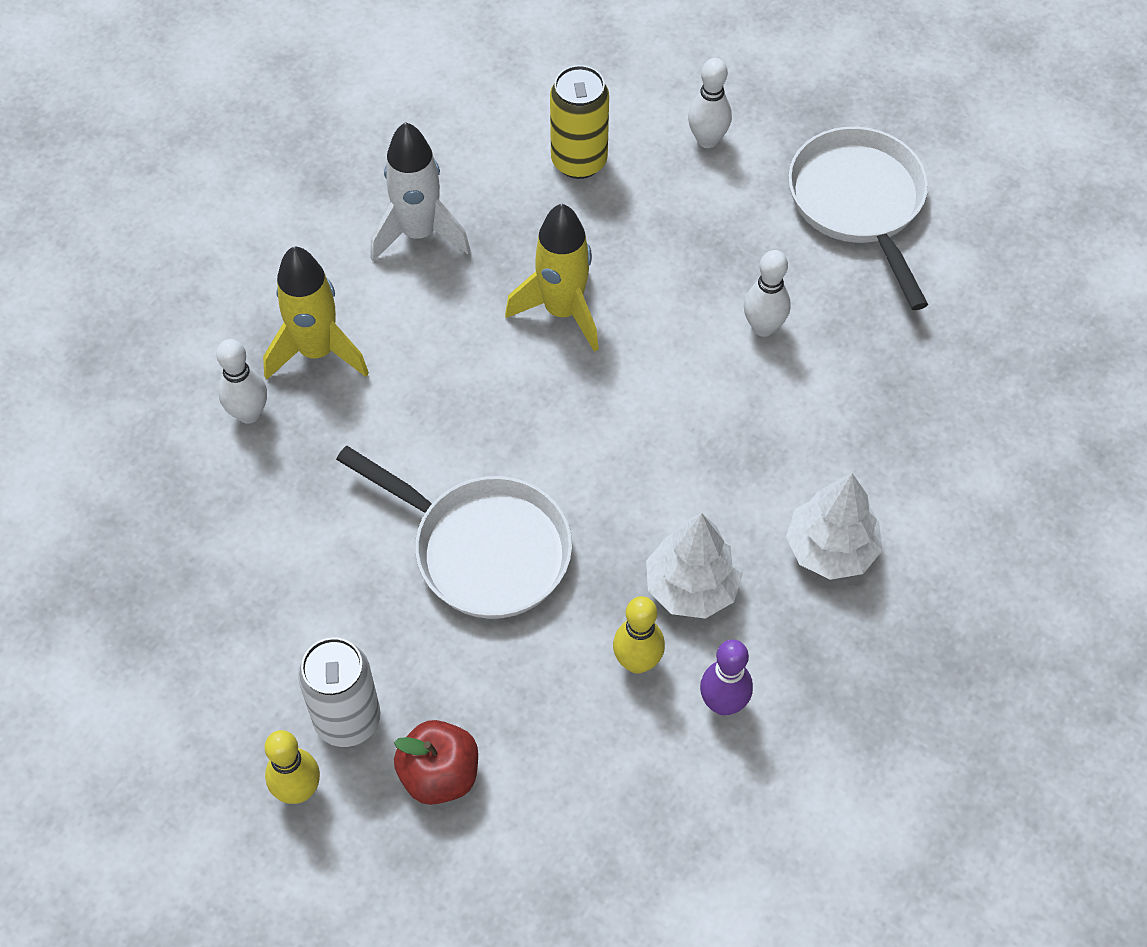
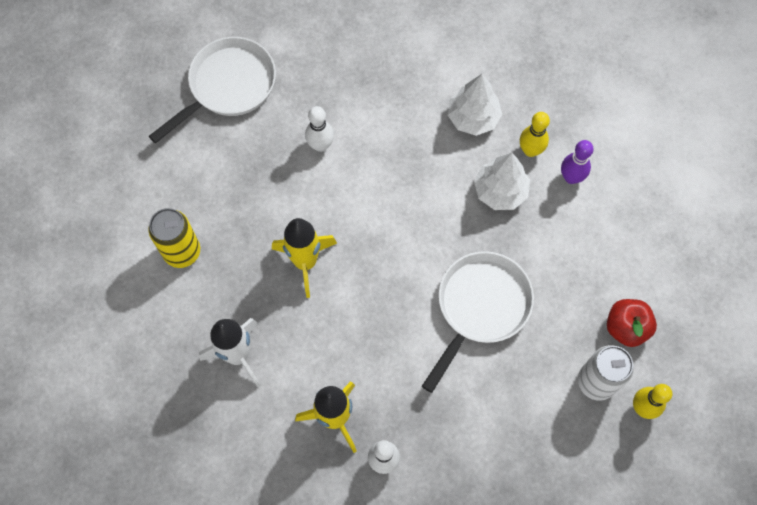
camera: 90 degrees left, 10 degrees up
yellow bowling pin [613,596,665,674] -> yellow bowling pin moved to [520,112,550,157]
white bowling pin [688,58,732,148] -> none
white pan [788,127,928,310] -> white pan turned 150 degrees clockwise [149,37,276,144]

